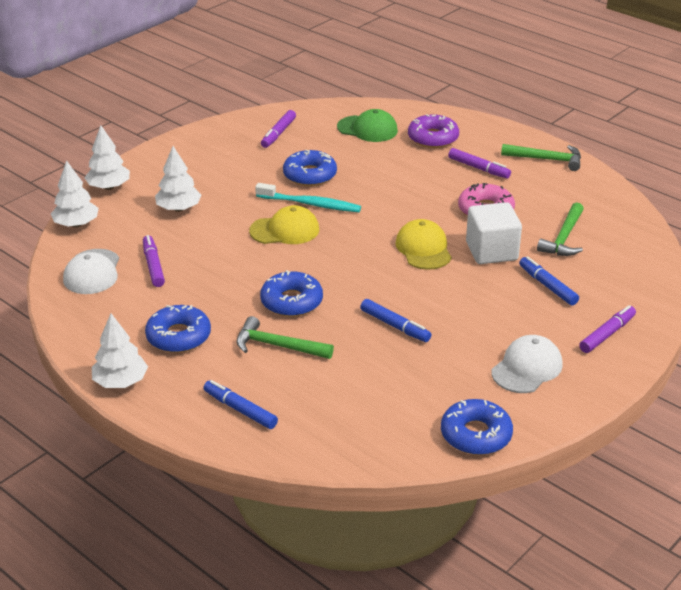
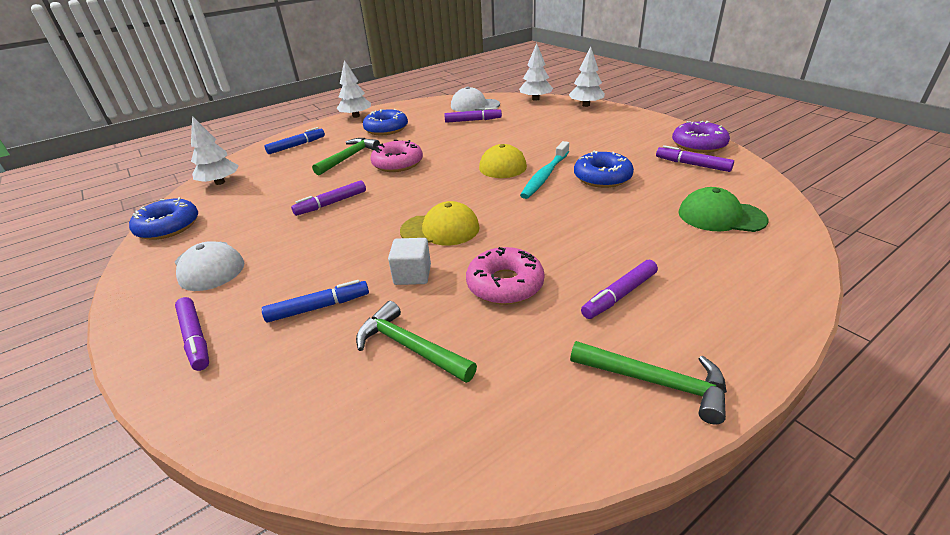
camera: 105 degrees right, 0 degrees up
white tree [155,146,202,212] -> white tree moved to [191,116,239,185]
blue donut [260,270,323,317] -> pink donut [370,140,423,172]
green cap [337,109,398,142] -> green cap turned 75 degrees clockwise [678,187,768,232]
blue marker [360,299,431,342] -> purple marker [291,180,366,216]
purple donut [408,114,459,148] -> purple donut moved to [672,121,730,153]
white cube [466,202,522,264] -> white cube [388,238,431,285], size x0.62
green hammer [501,144,581,171] -> green hammer turned 90 degrees counterclockwise [570,341,727,425]

